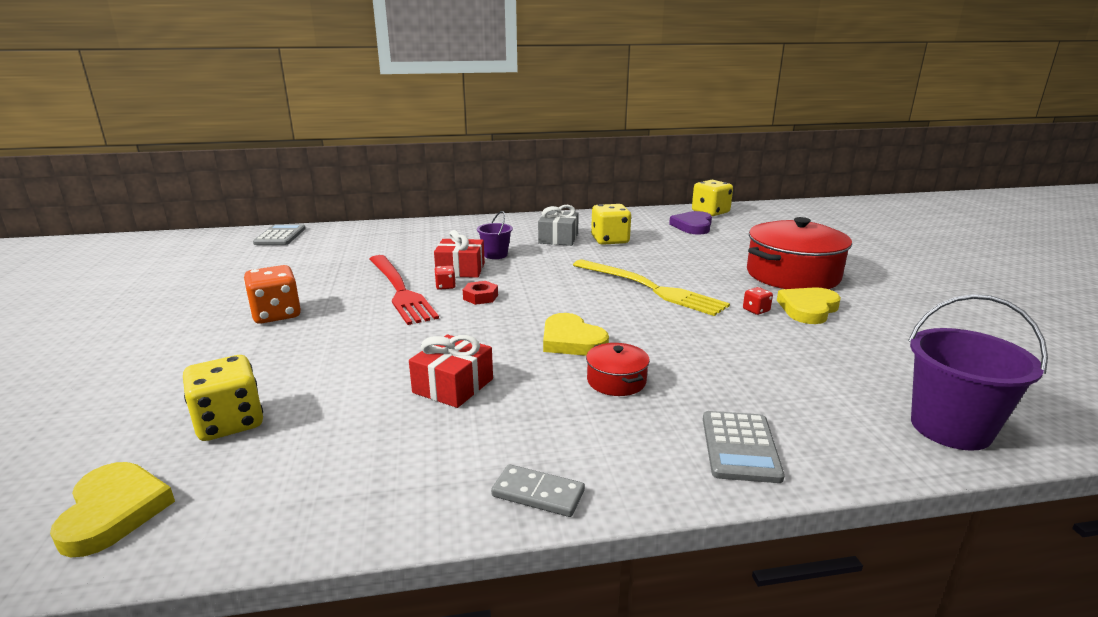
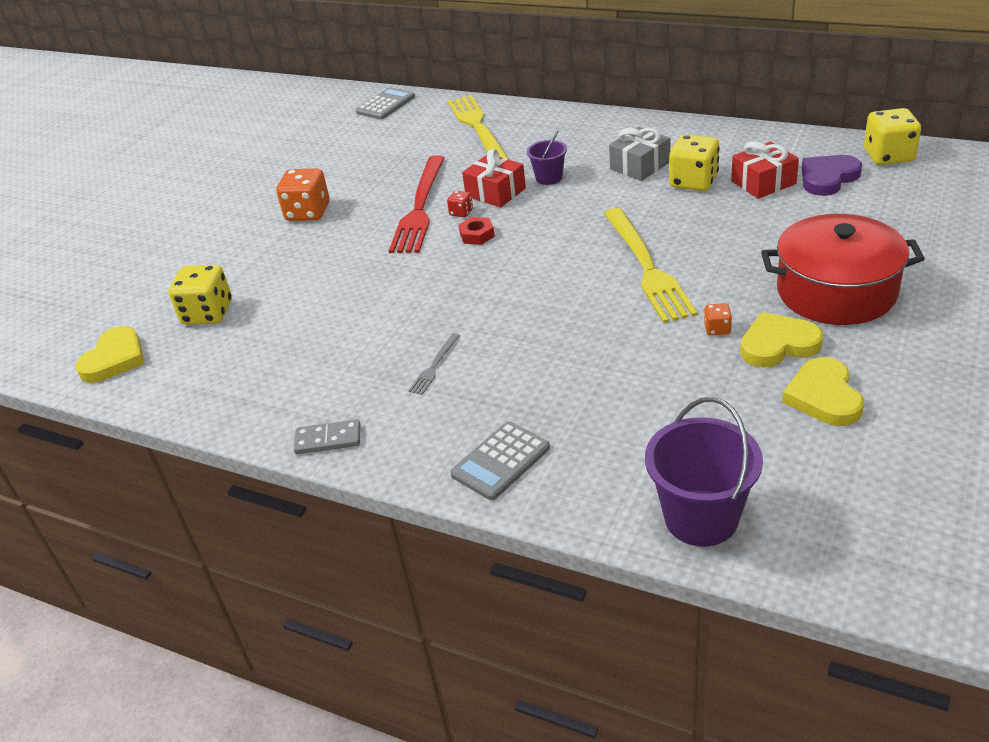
camera: 40 degrees right, 15 degrees up
red gift [409,335,493,408] -> red gift moved to [731,141,799,199]
grey domino [491,464,585,517] -> grey domino turned 60 degrees counterclockwise [294,419,361,454]
yellow heart [543,313,609,356] -> yellow heart moved to [782,357,864,426]
red pot [586,343,650,396] -> none
red dice [743,287,773,315] -> orange dice [704,303,732,336]
none -> grey fork [408,333,460,395]
none -> yellow fork [447,95,509,160]

